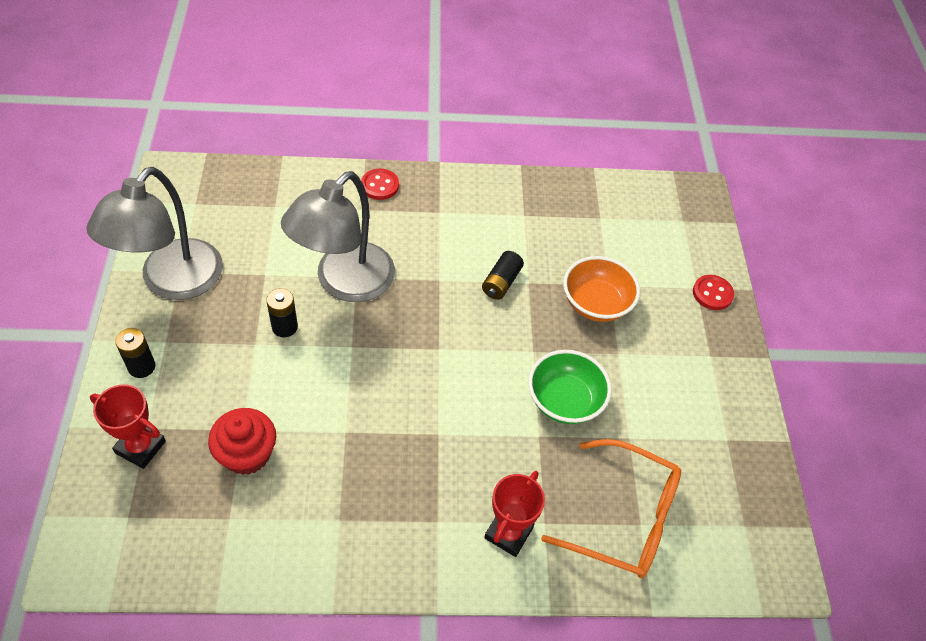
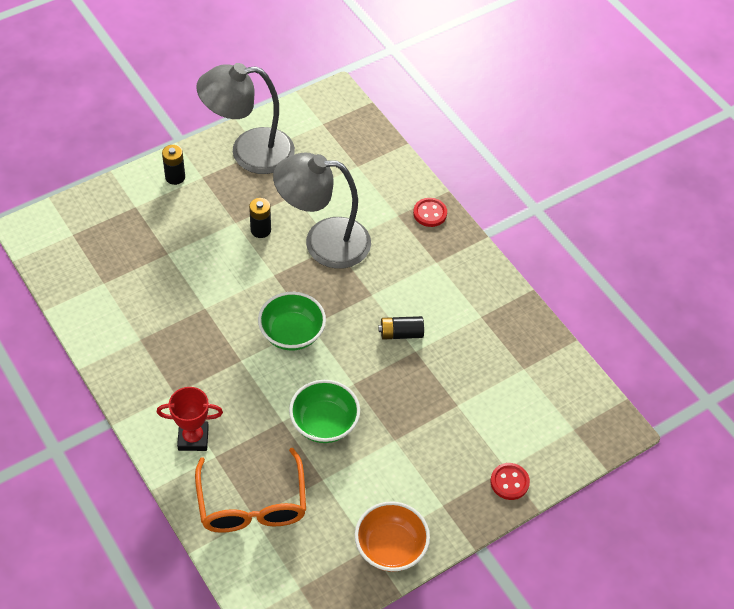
camera: 60 degrees right, 0 degrees up
red trophy [90,384,166,469] -> none
red cupcake [208,408,276,475] -> none
orange bowl [563,256,640,322] -> orange bowl moved to [355,501,430,572]
none -> green bowl [258,292,326,351]

